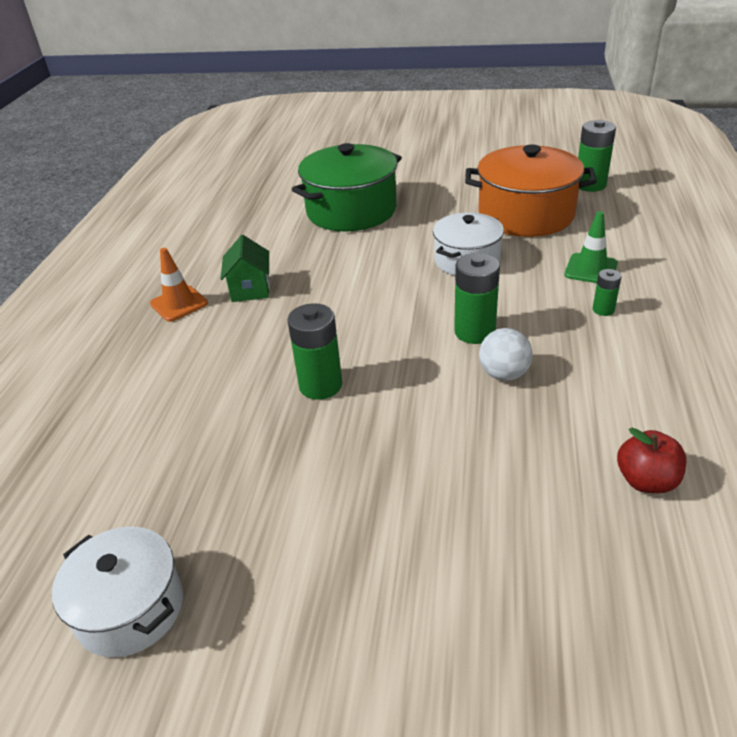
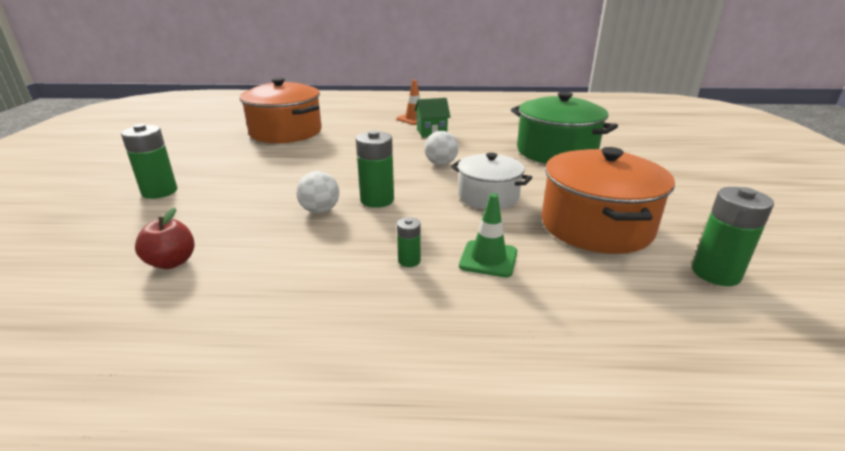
camera: 80 degrees right, 10 degrees down
white pot [52,526,183,657] -> none
green battery [287,303,342,400] -> green battery moved to [121,124,177,199]
none -> orange pot [240,78,322,143]
none -> white ball [424,131,459,165]

